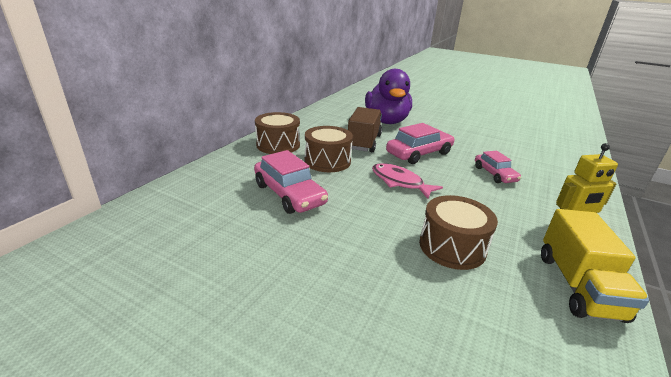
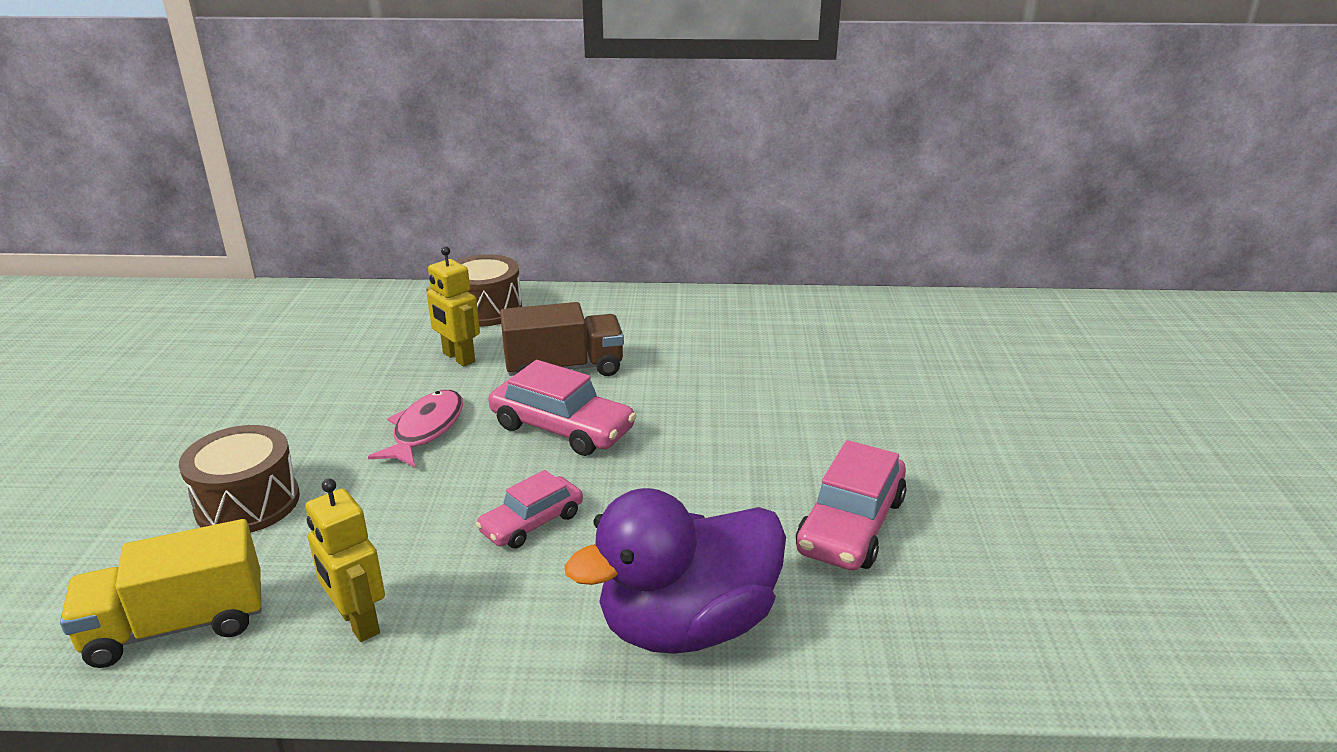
camera: 65 degrees right, 0 degrees up
pink car [254,150,328,214] -> pink car moved to [796,440,907,570]
brown drum [305,126,353,172] -> yellow robot [426,246,480,366]
purple duck [365,69,412,124] -> purple duck moved to [564,488,786,654]

